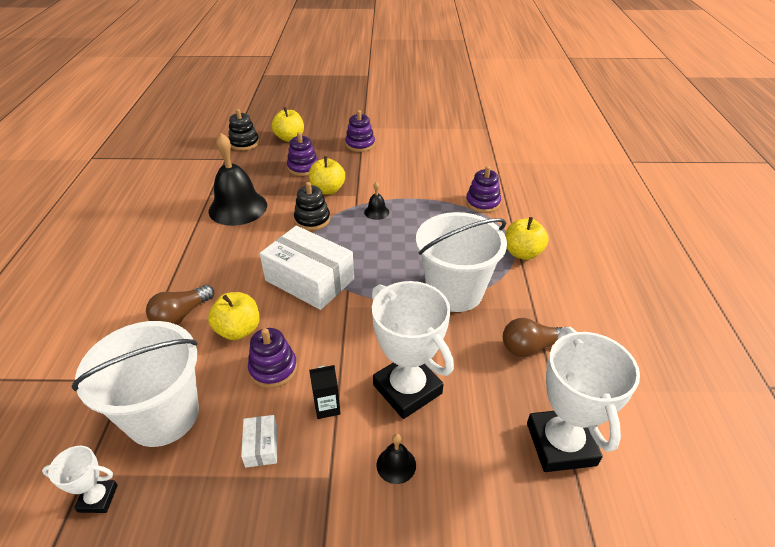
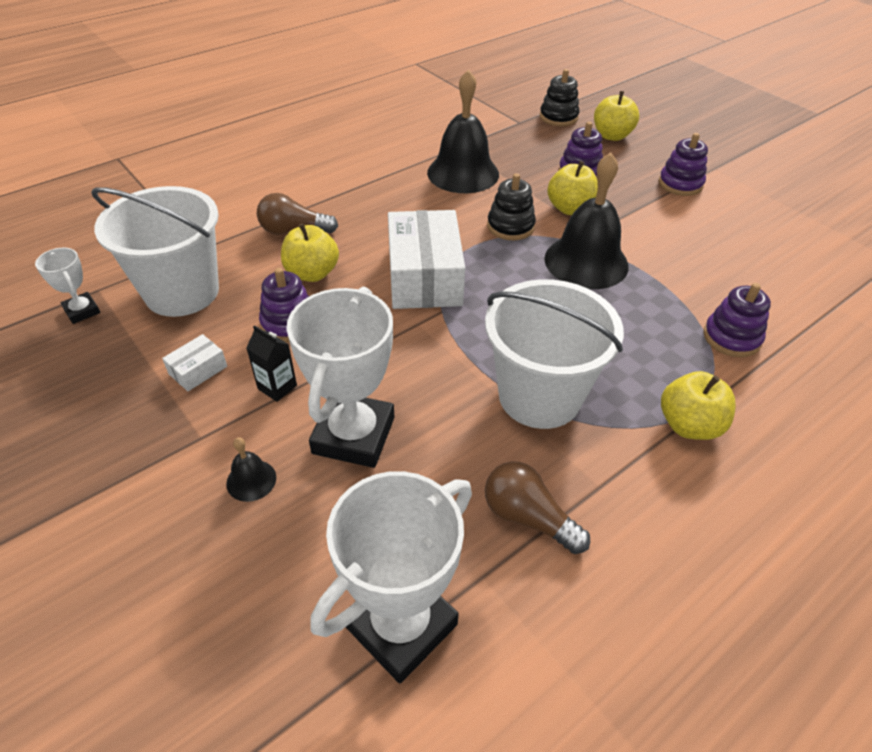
camera: 50 degrees right, 5 degrees up
black bell [364,182,389,220] -> black bell [544,153,629,289], size x2.31

